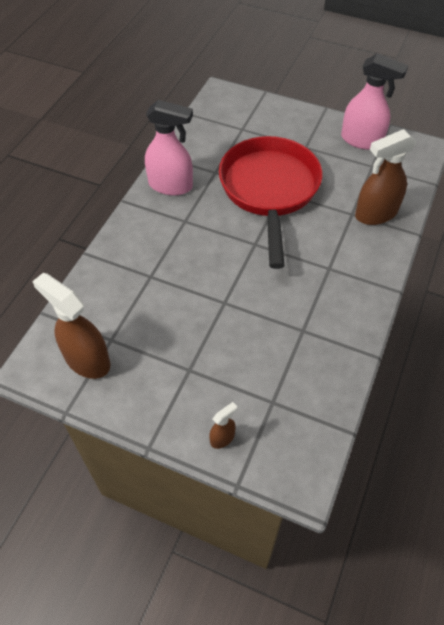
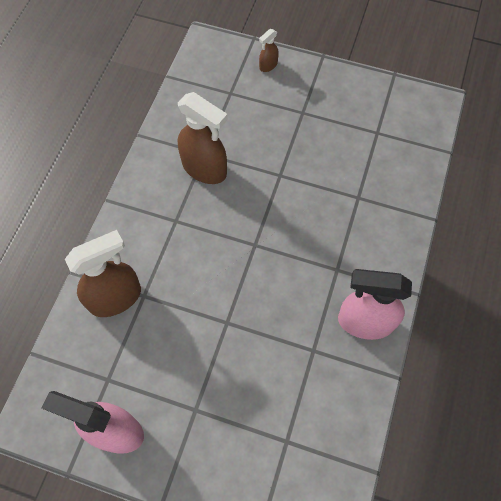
camera: 175 degrees right, 10 degrees up
brown spray bottle [32,273,110,379] -> brown spray bottle moved to [178,92,228,184]
red pan [219,136,322,269] -> none

